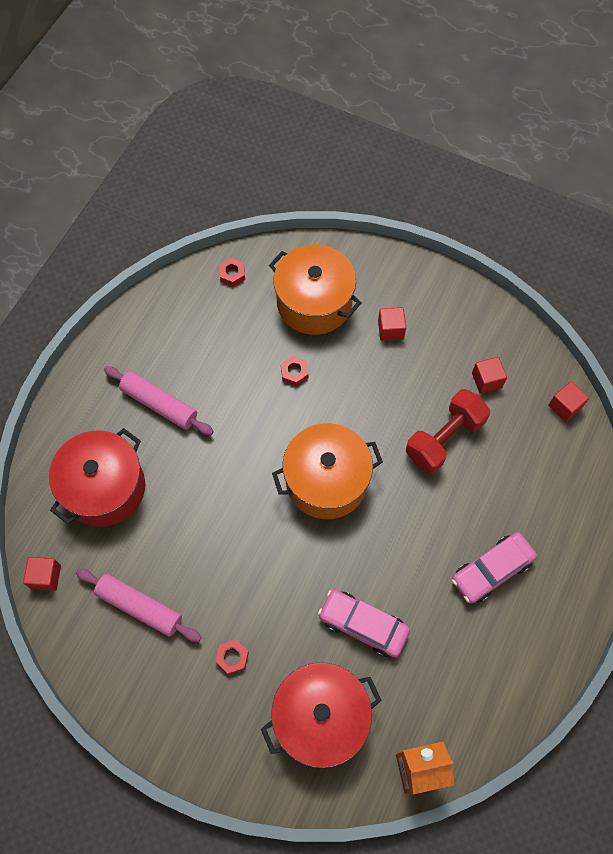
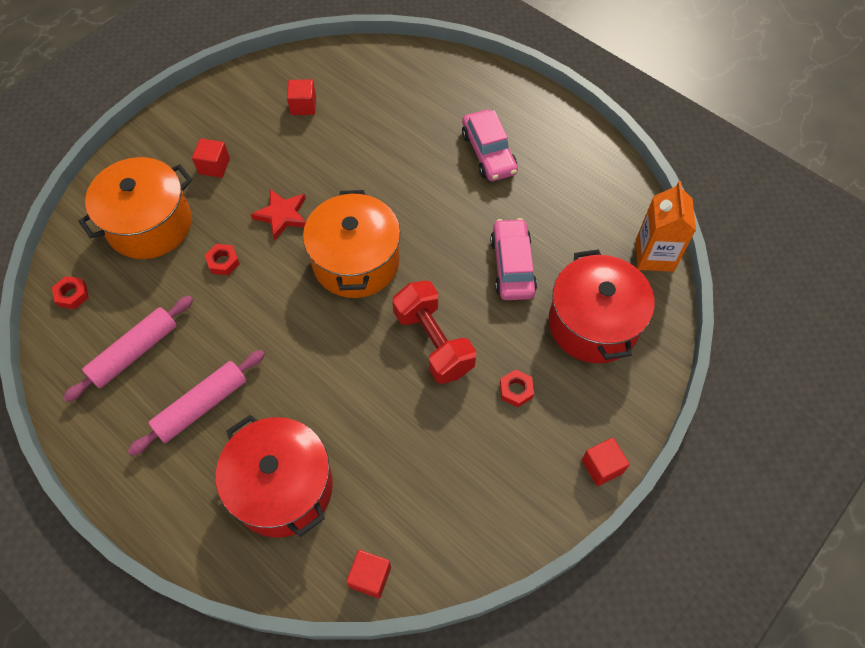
camera: 75 degrees left, 5 degrees down
pink rolling pin [76,569,202,642] -> pink rolling pin moved to [63,295,193,402]
pink car [318,590,410,657] -> pink car turned 135 degrees clockwise [490,218,537,300]
red dumbbell [406,389,490,474] -> red dumbbell moved to [392,281,476,384]
red cube [548,381,589,422] -> red cube moved to [582,438,630,486]
none -> red star [251,189,306,241]

